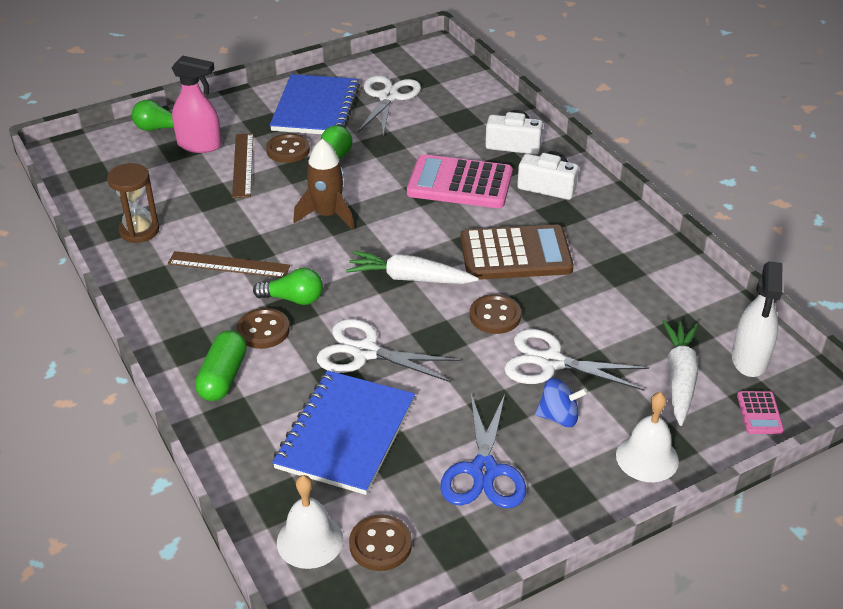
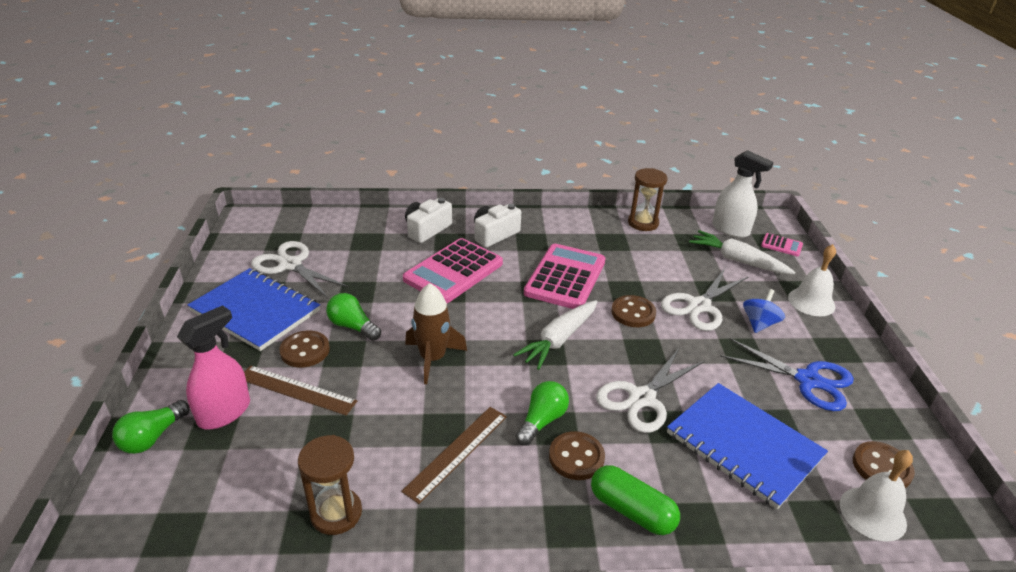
camera: 65 degrees left, 5 degrees down
brown calculator [460,225,574,280] -> pink calculator [524,244,605,309]
none -> brown hourglass [628,168,668,231]

